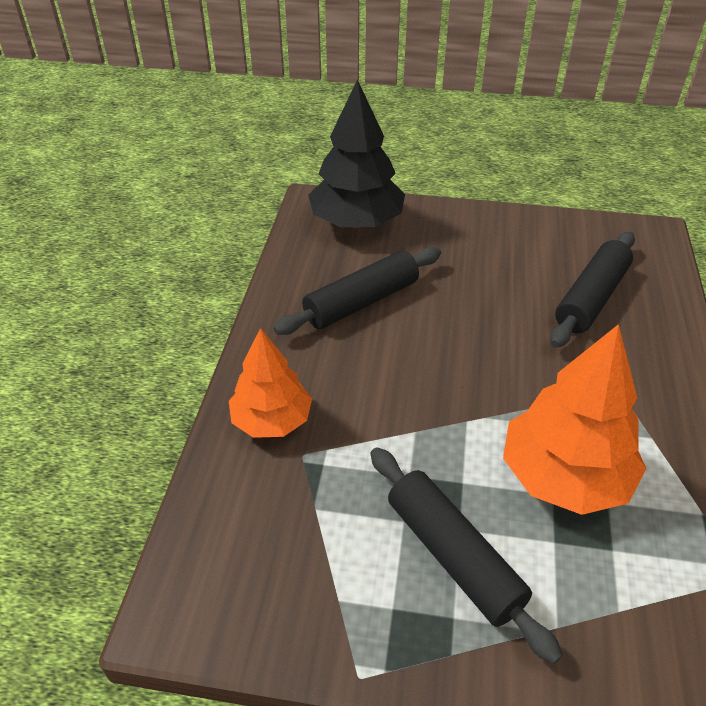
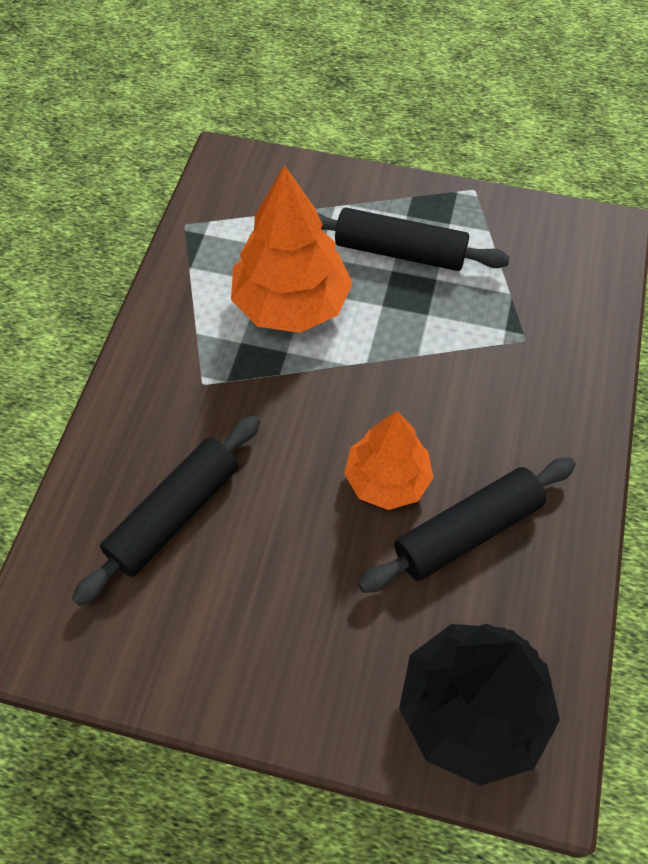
camera: 175 degrees left, 15 degrees up
orange tree [229,328,312,438] -> orange tree moved to [344,411,434,510]
black rolling pin [370,447,563,664] -> black rolling pin turned 45 degrees counterclockwise [317,208,510,271]

